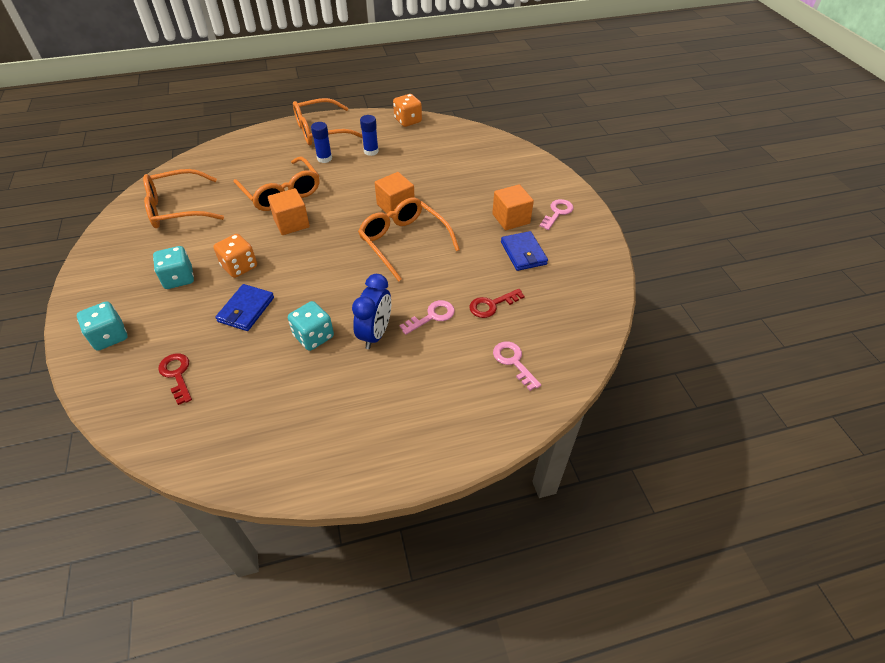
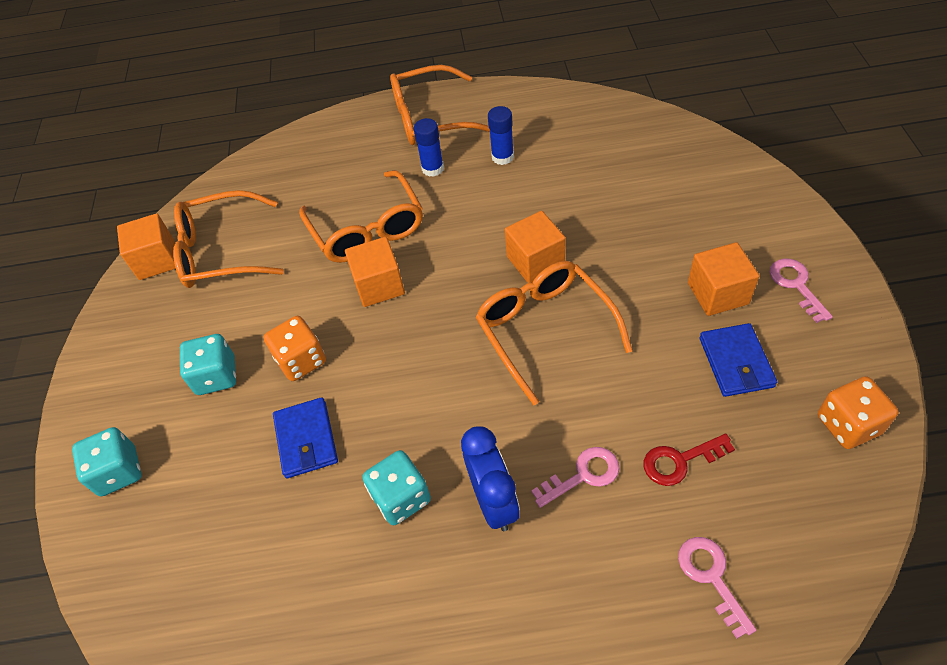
camera: 15 degrees right, 5 degrees up
red key [158,353,192,405] -> none
blue wallet [215,284,274,331] -> blue wallet turned 45 degrees counterclockwise [273,397,338,478]
blue clock [352,274,391,349] -> blue clock turned 45 degrees counterclockwise [461,426,520,531]
orange dice [393,94,422,127] -> orange dice moved to [818,376,899,449]
pink key [540,199,574,230] -> pink key turned 60 degrees counterclockwise [770,258,833,323]
none -> orange cube [117,213,176,280]

